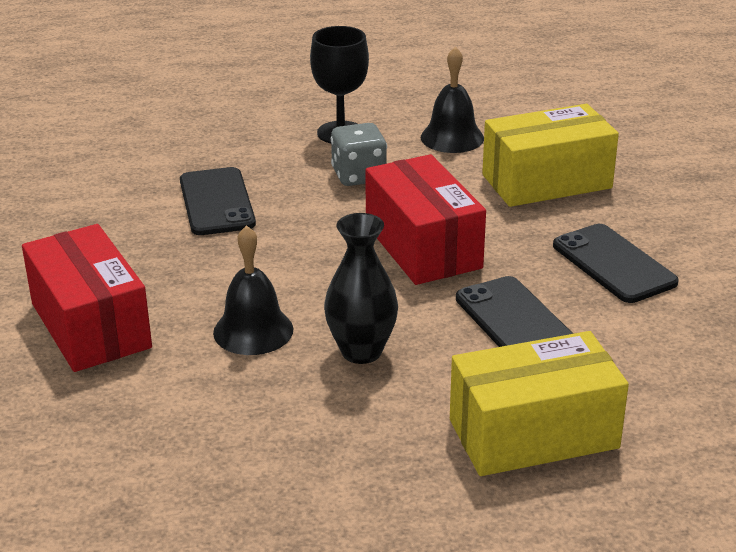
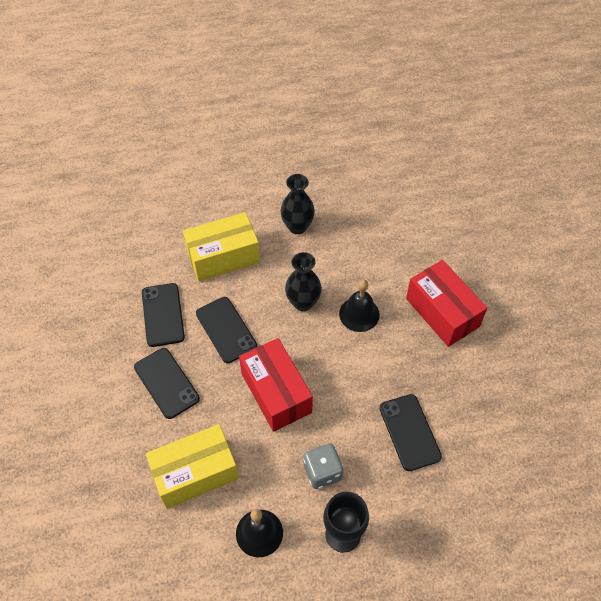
camera: 175 degrees right, 25 degrees up
none -> black phone [142,283,185,347]
none -> black vase [280,174,315,234]

